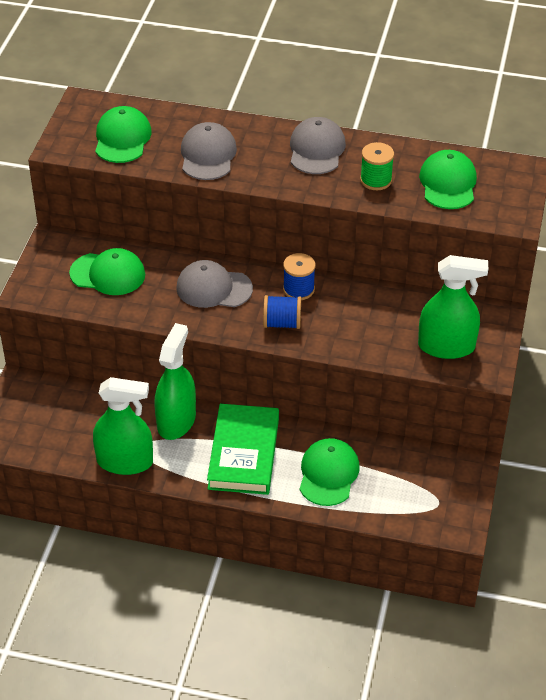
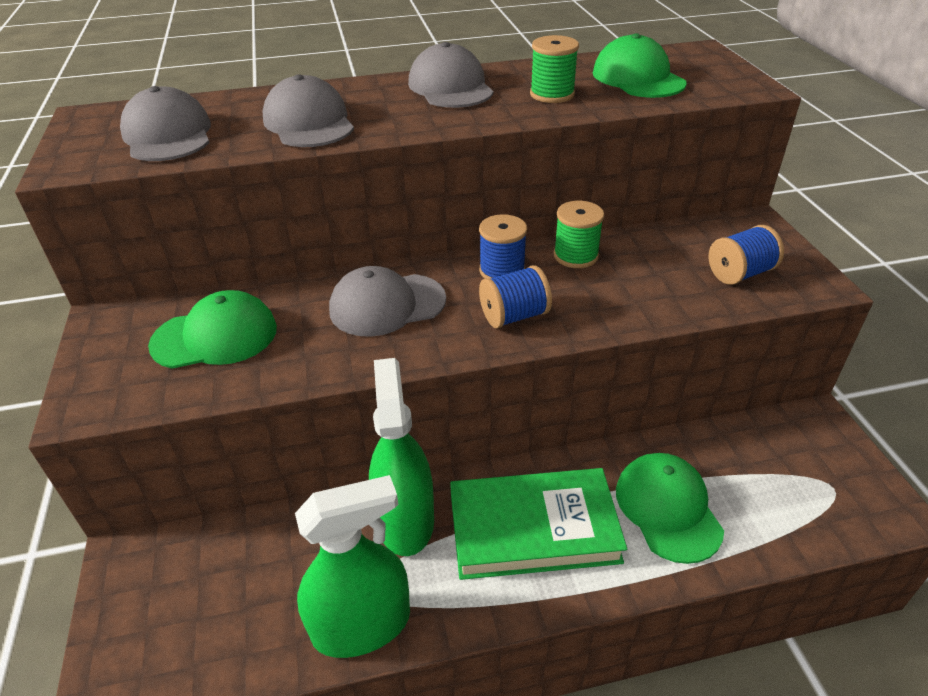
camera: 25 degrees left, 5 degrees down
green cap [95,106,152,163] -> grey cap [120,86,211,161]
green book [207,404,279,495] -> green book turned 75 degrees counterclockwise [450,468,627,580]
green spray bottle [418,255,488,359] -> blue spool [709,225,784,285]
none -> green spool [554,201,604,268]

